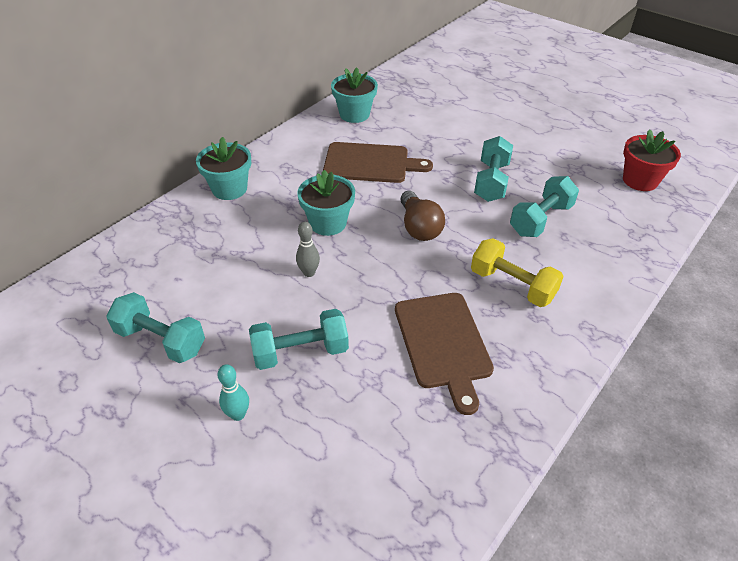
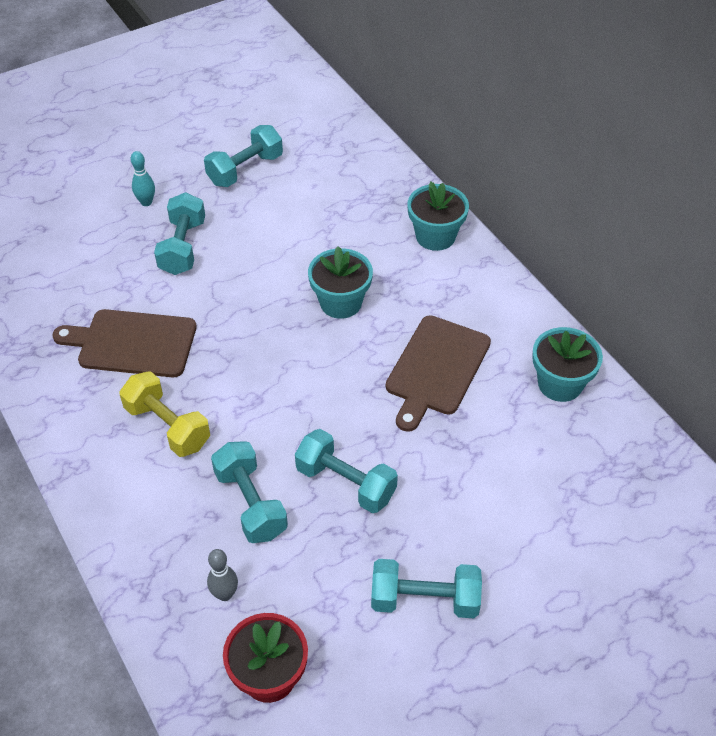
camera: 110 degrees right, 5 degrees up
grey bowling pin [296,222,320,277] -> grey bowling pin moved to [207,549,238,601]
brown light bulb [400,191,445,241] -> none
yellow dumbbell [471,238,564,307] -> yellow dumbbell turned 75 degrees clockwise [120,371,210,457]
none -> turquoise dumbbell [371,559,482,618]

